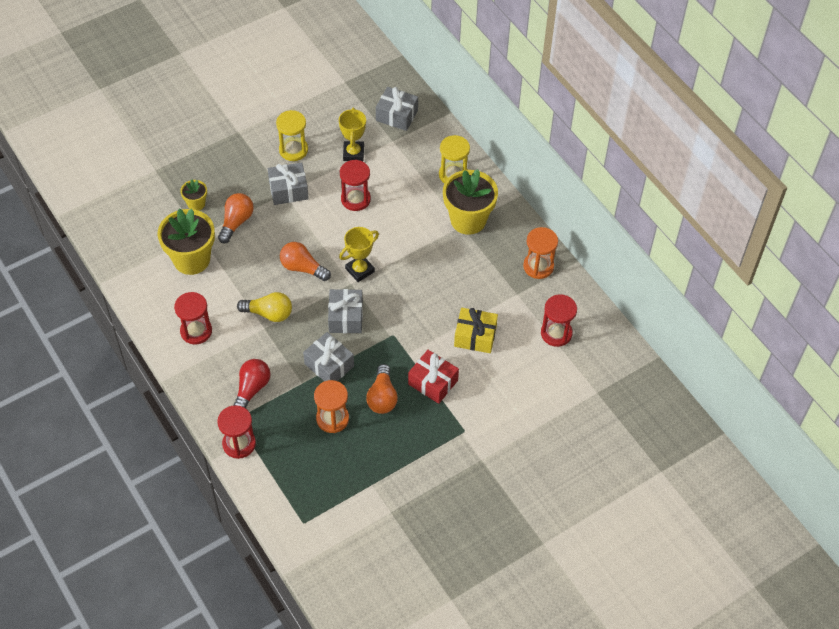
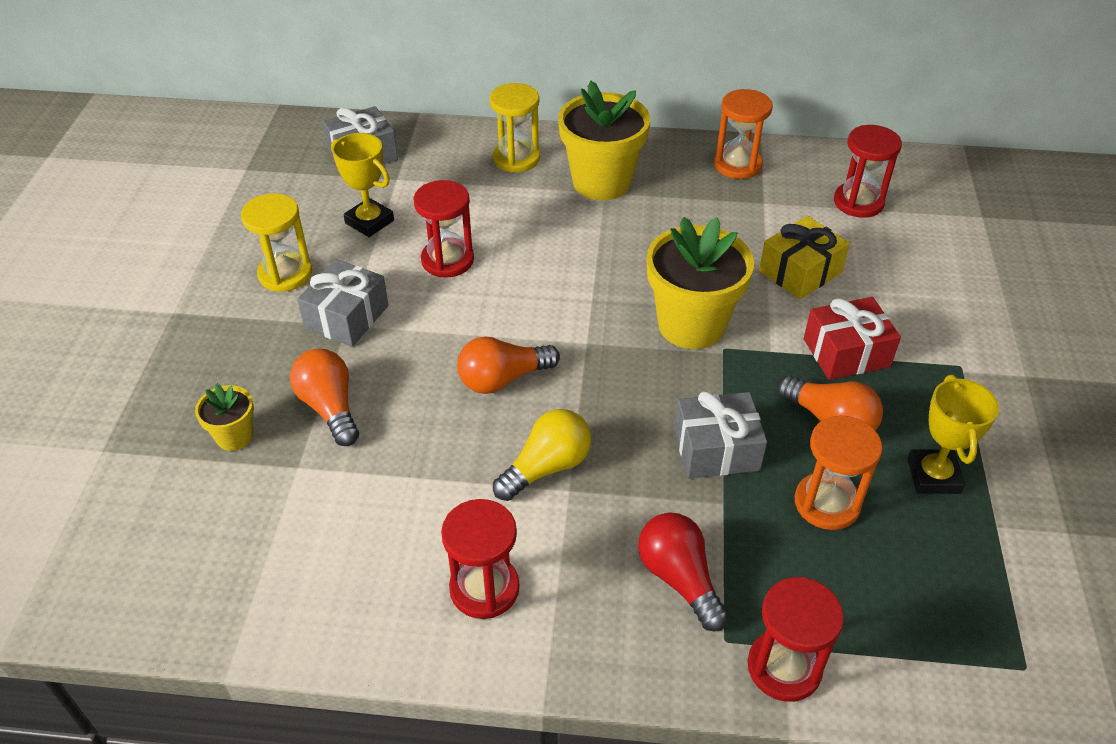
camera: 50 degrees left, 10 degrees down
yellow flower pot [157,209,215,275] -> yellow flower pot moved to [647,217,754,349]
grey gift [328,289,363,333] -> none
yellow trophy [339,227,379,282] -> yellow trophy moved to [907,375,999,494]

